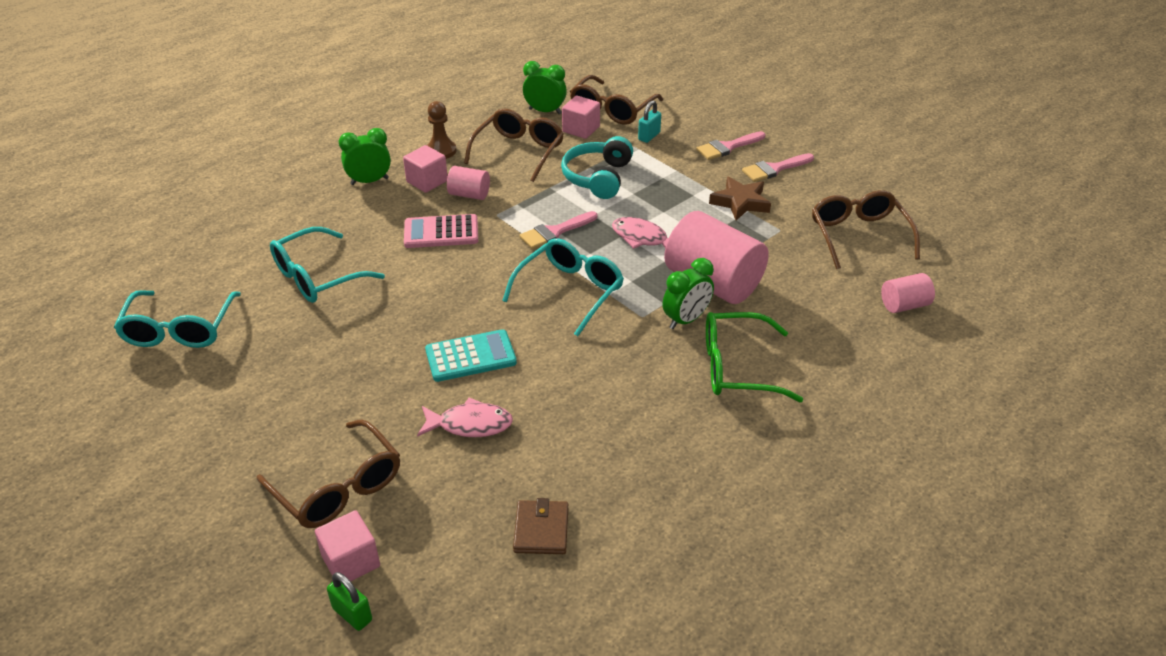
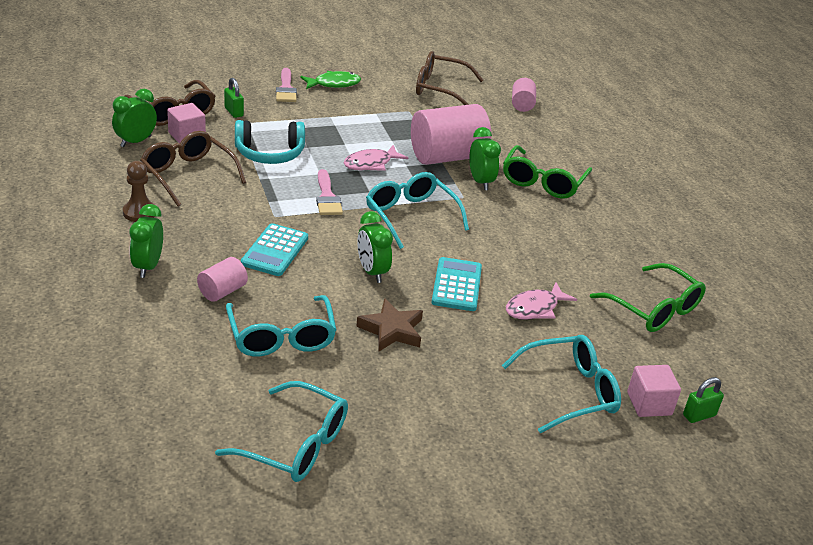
camera: 70 degrees left, 5 degrees down
brown glasses [257,420,400,528] -> turquoise glasses [502,335,621,433]
pink cube [403,145,448,193] -> none
pink calculator [404,214,478,248] -> turquoise calculator [241,223,308,276]
pink fish [417,397,513,437] -> pink fish turned 150 degrees counterclockwise [506,282,577,320]
pink cylinder [447,166,490,200] -> pink cylinder moved to [197,257,248,302]
brown wallet [513,498,568,554] -> green glasses [590,263,706,332]
turquoise headphones [561,136,633,199] -> turquoise headphones turned 45 degrees counterclockwise [235,120,305,164]
turquoise padlock [638,100,661,143] -> green padlock [224,78,244,118]
brown star [709,176,771,221] -> brown star moved to [356,298,423,352]
pink brush [742,153,814,182] -> green fish [300,71,361,89]
none -> green clock [357,211,393,283]

